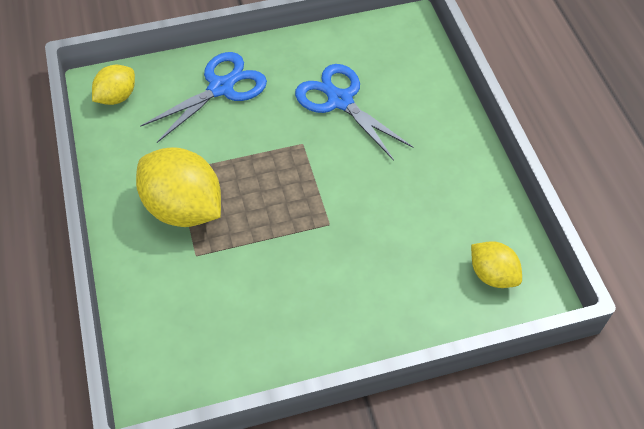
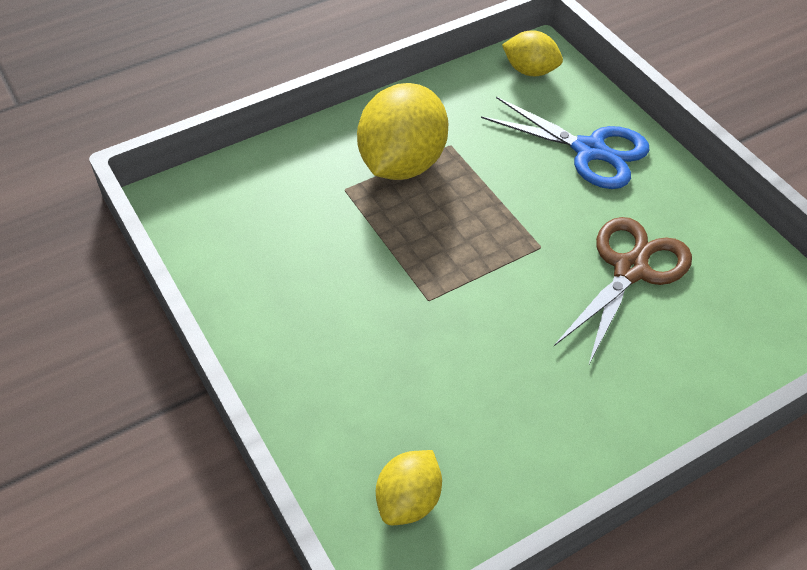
camera: 75 degrees right, 5 degrees down
blue scissors [295,64,413,161] -> brown scissors [554,217,692,366]

